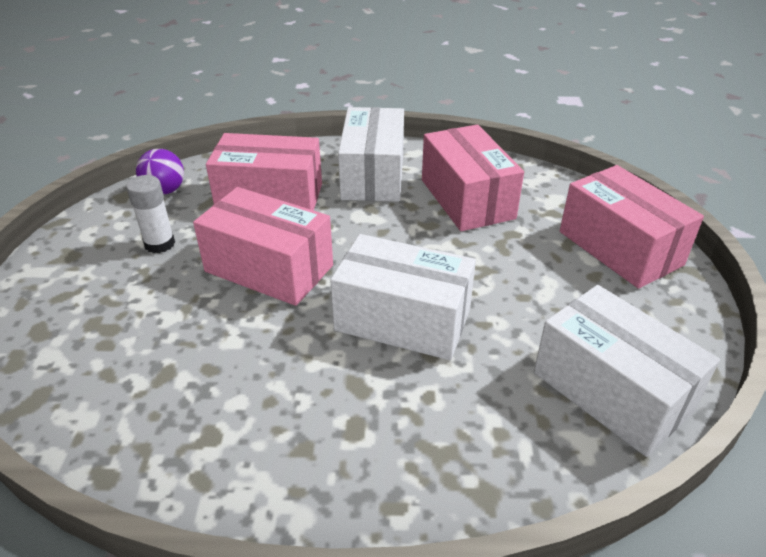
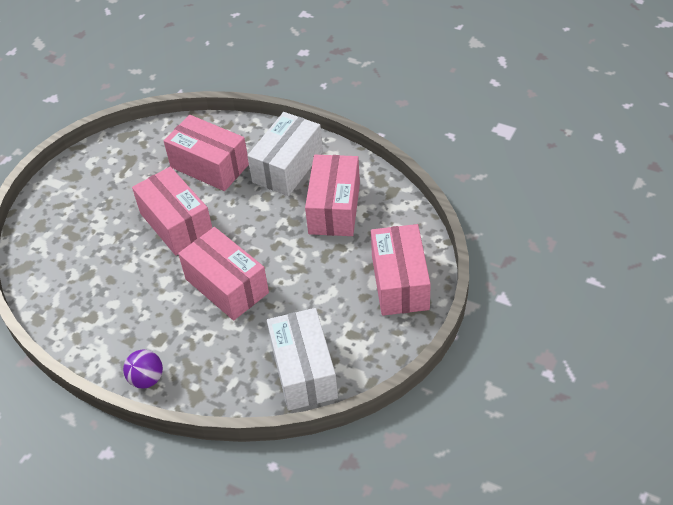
camera: 30 degrees right, 10 degrees up
white glue stick [126,175,175,253] -> none
purple ball [136,149,184,195] -> purple ball moved to [123,350,163,389]
white box [330,234,476,360] -> pink box [178,227,269,321]

